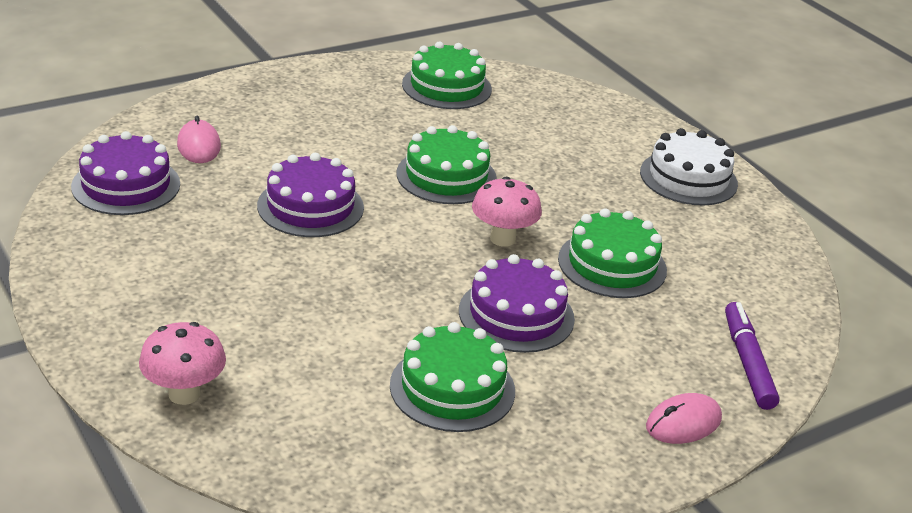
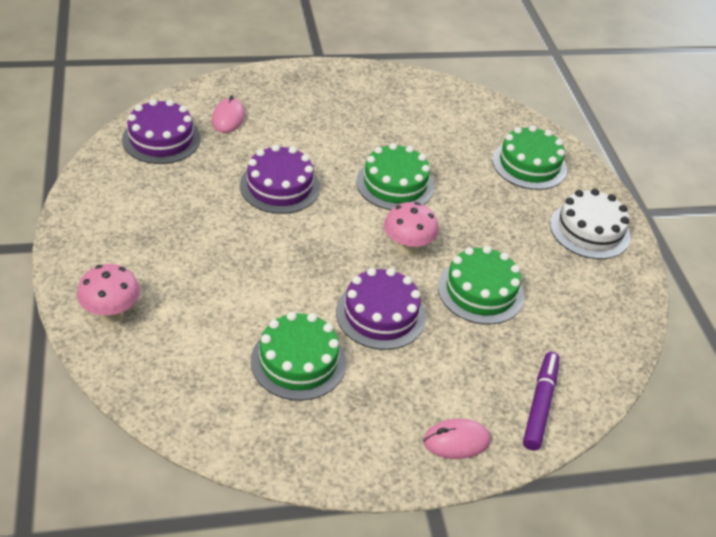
camera: 20 degrees right, 10 degrees up
green cake [402,42,492,109] -> green cake moved to [492,125,567,190]

